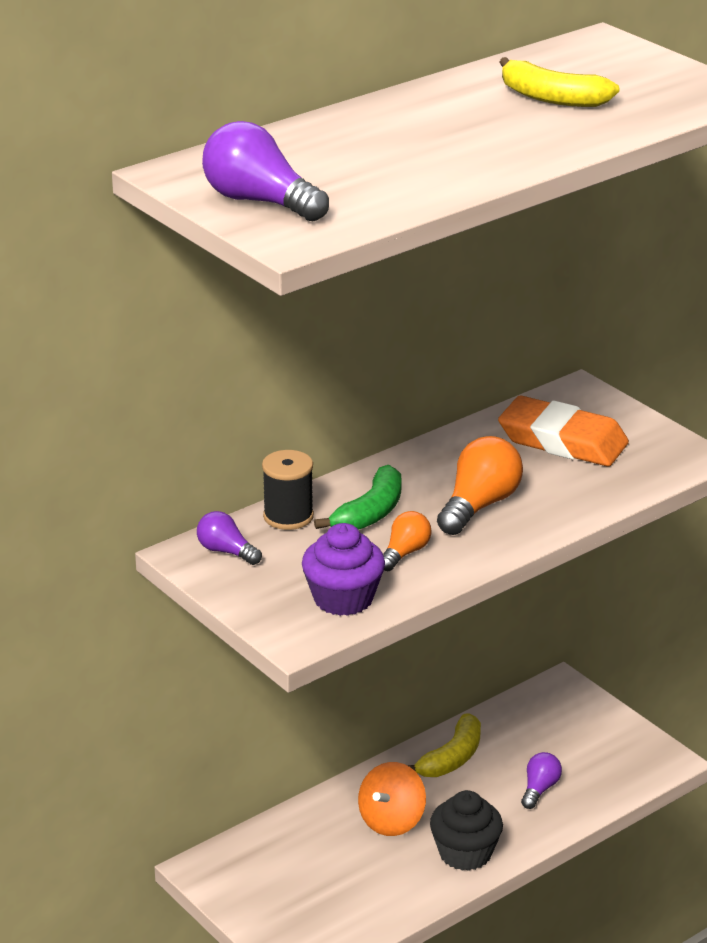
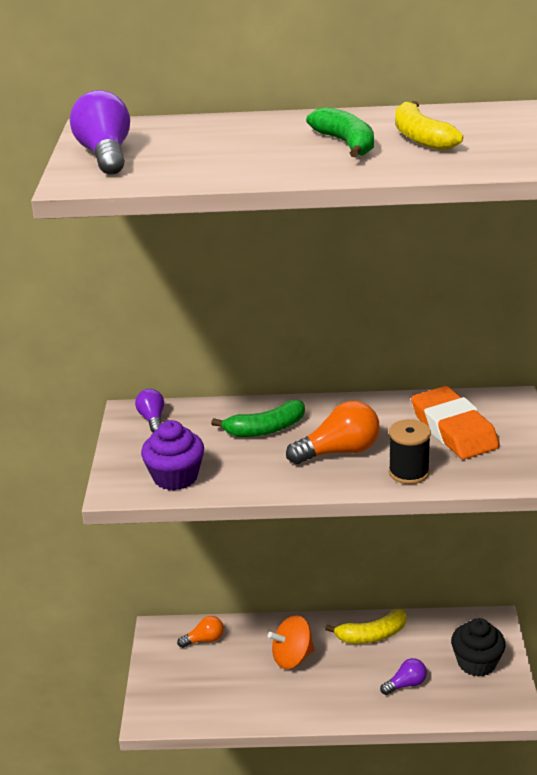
camera: 40 degrees right, 0 degrees up
black spool [262,450,314,530] -> black spool moved to [389,419,431,484]
orange light bulb [383,511,431,571] -> orange light bulb moved to [177,616,224,648]
black cupcake [430,790,503,871] -> black cupcake moved to [451,618,505,677]
none -> green banana [306,107,374,157]

